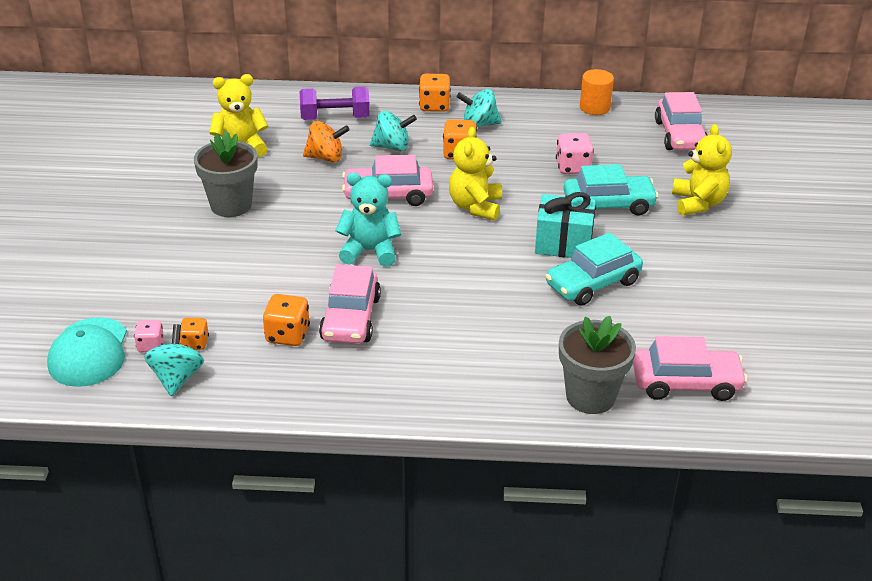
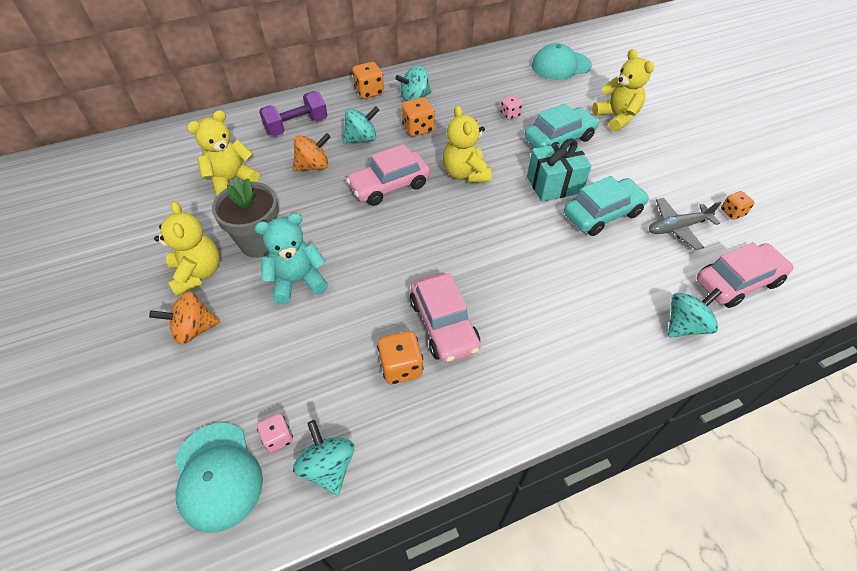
camera: 25 degrees left, 15 degrees up
orange dice [180,318,209,350] -> orange dice moved to [721,191,754,220]
turquoise teddy bear [335,173,401,267] -> turquoise teddy bear moved to [255,213,328,305]
turquoise car [545,233,643,306] -> turquoise car turned 150 degrees counterclockwise [564,176,649,236]
pink dice [556,133,594,174] -> pink dice [500,95,523,120], size x0.64
grey flower pot [559,316,636,414] -> turquoise spinning top [668,288,722,338]
orange cylinder [580,69,614,115] -> none
pink car [655,92,707,150] -> turquoise cap [532,43,592,80]
none -> orange spinning top [149,291,220,345]
none -> yellow teddy bear [154,201,220,296]
none -> grey plane [649,198,721,250]

